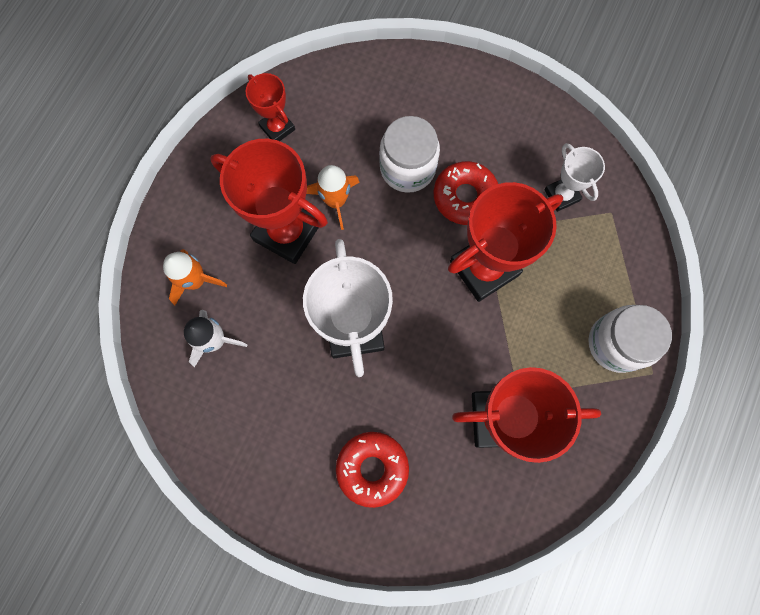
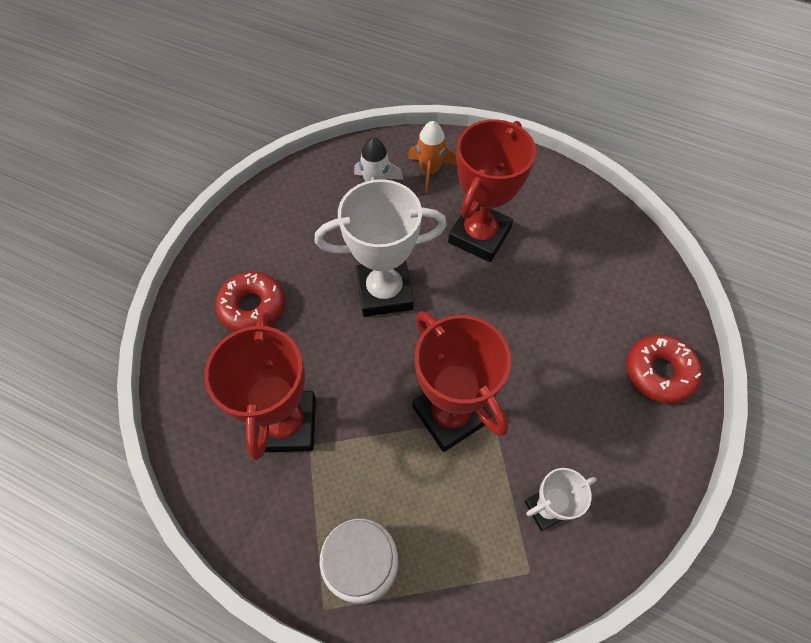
camera: 90 degrees right, 15 degrees down
red trophy [246,73,295,141] -> none
orange rocket [306,165,360,230] -> none
white jar [379,116,440,193] -> none
red donut [434,161,498,225] -> red donut moved to [626,335,702,403]

